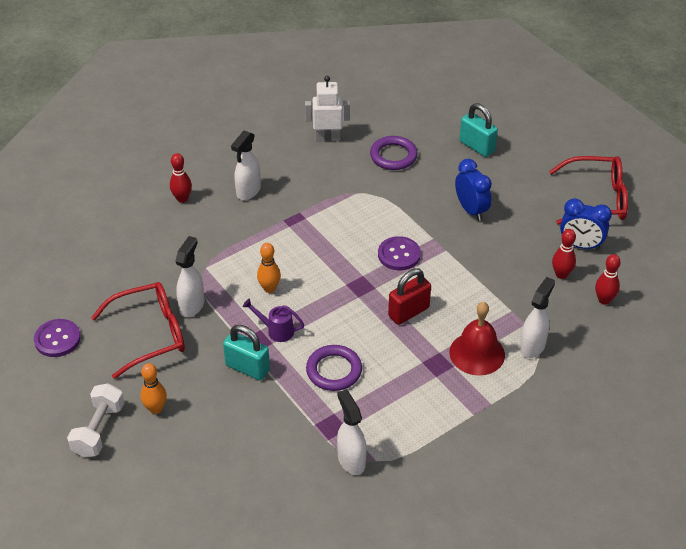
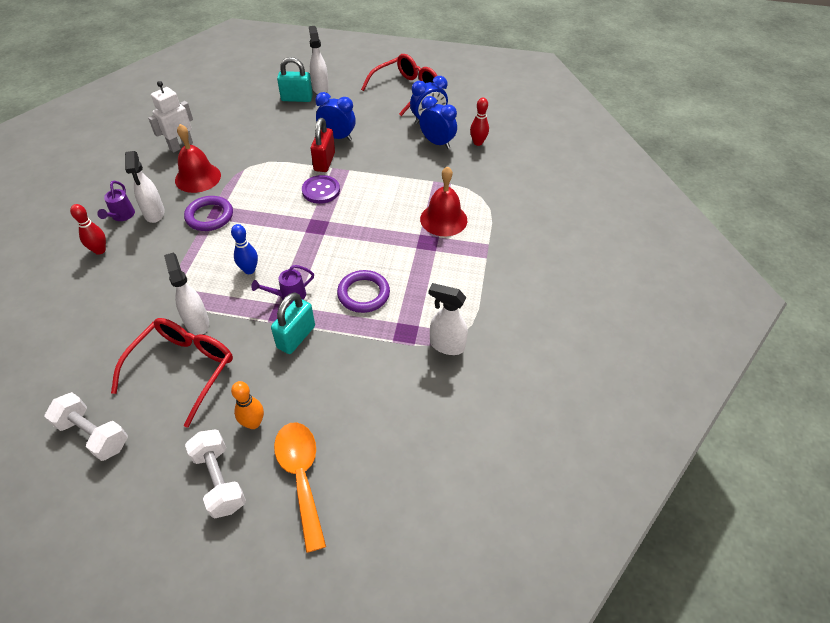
camera: 45 degrees left, 5 degrees up
purple button [34,319,81,357] -> white dumbbell [44,392,128,461]
turquoise padlock [223,325,270,380] -> turquoise padlock turned 45 degrees counterclockwise [271,292,315,354]
orange bowling pin [257,243,281,293] -> blue bowling pin [231,224,258,274]
purple ring [370,136,418,170] -> purple ring moved to [184,196,233,231]
red padlock [388,268,431,325] -> red padlock moved to [311,118,335,172]
white spray bottle [520,277,555,358] -> white spray bottle moved to [309,26,329,94]
red bowling pin [552,229,576,279] -> blue clock [419,96,457,149]
none -> purple watering can [97,181,135,221]
none -> red bell [175,124,221,193]
none -> orange spoon [274,422,326,553]

